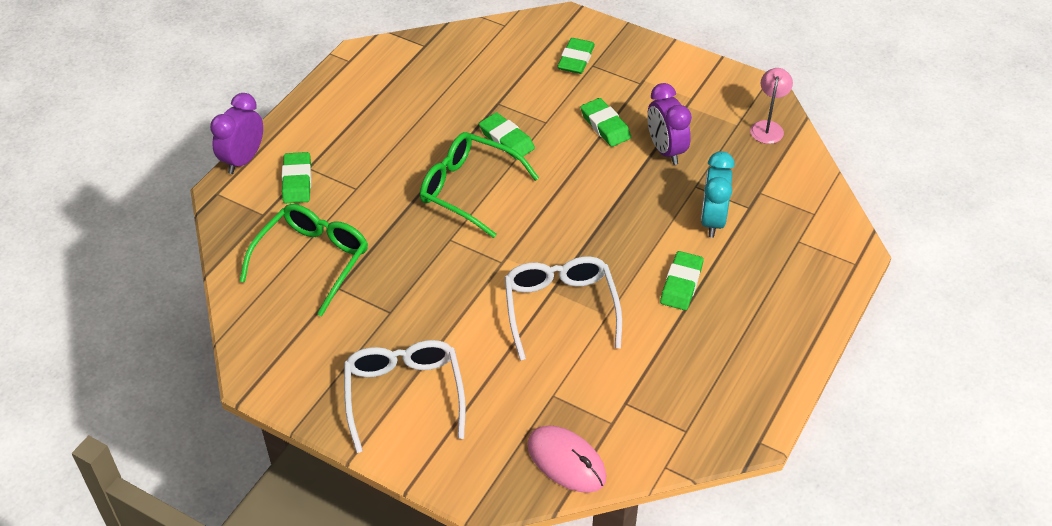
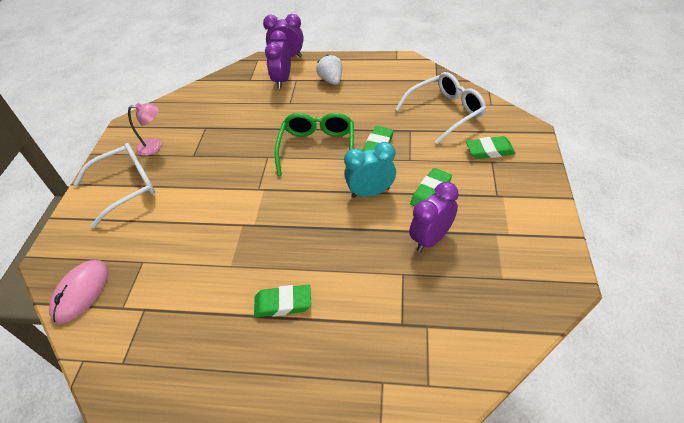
camera: 70 degrees right, 0 degrees up
green glasses [240,204,368,316] -> none
green eraser [282,152,311,203] -> purple clock [265,30,291,89]
white glasses [504,256,622,361] -> white glasses moved to [395,72,486,144]
turquoise clock [701,151,735,238] -> turquoise clock moved to [344,142,396,198]
pink lamp [750,68,793,144] -> pink lamp moved to [128,103,161,156]
none -> white strawberry [316,54,342,85]

